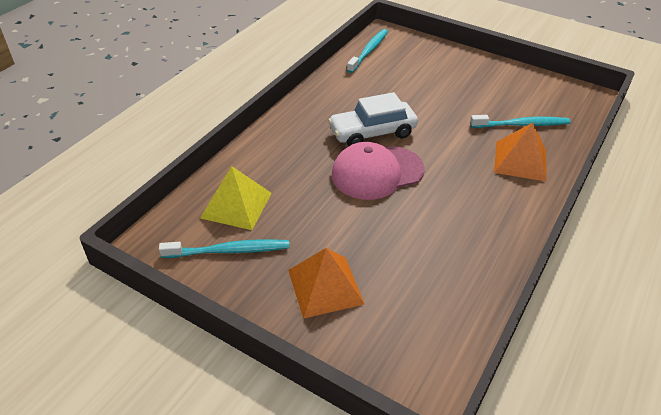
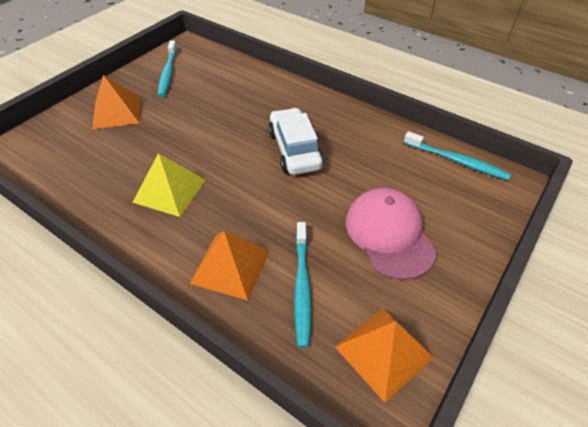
camera: 95 degrees right, 5 degrees up
yellow pyramid [200,166,272,230] -> yellow pyramid moved to [132,153,206,217]
pink cap [332,142,425,200] -> pink cap moved to [346,188,437,280]
none -> orange pyramid [335,308,434,403]

